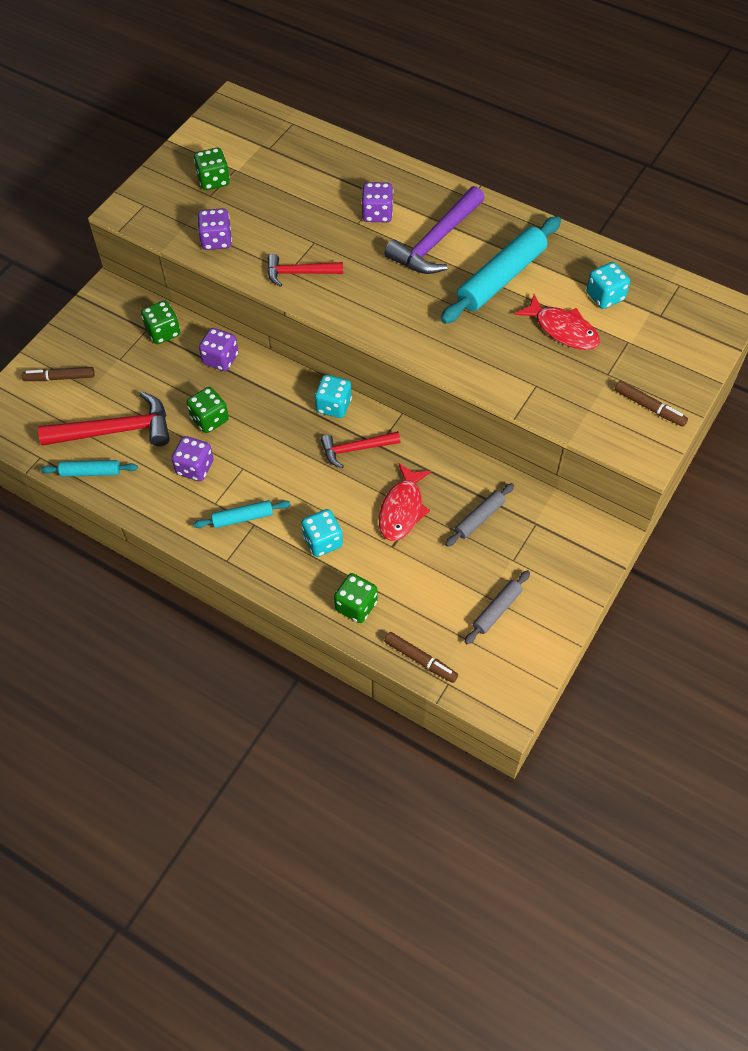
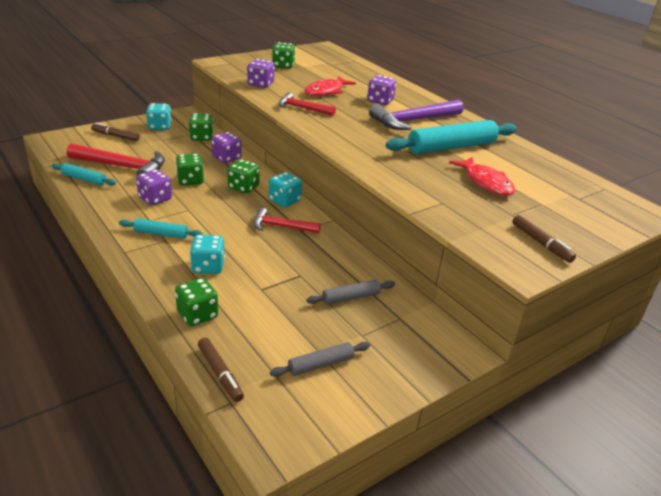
camera: 20 degrees right, 25 degrees down
red fish [379,463,431,541] -> red fish moved to [304,76,356,96]
turquoise dice [586,262,630,309] -> turquoise dice moved to [146,103,172,130]
none -> green dice [228,159,260,193]

